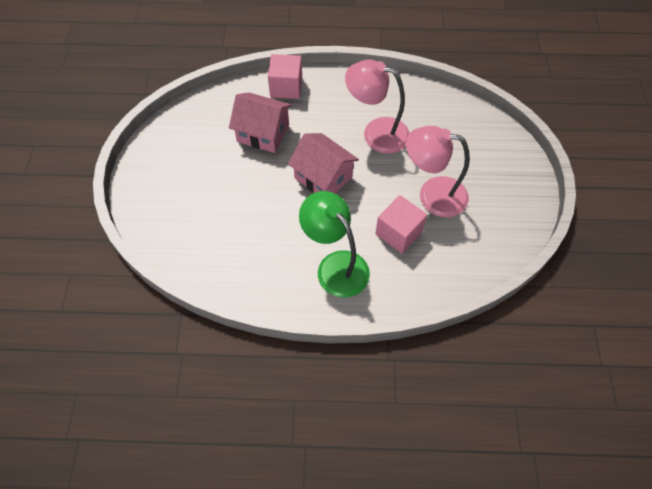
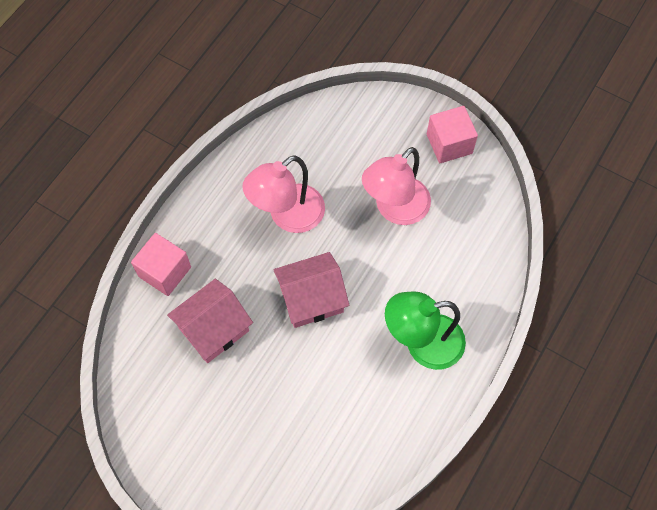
camera: 60 degrees left, 5 degrees up
pink cube [375,195,427,254] -> pink cube moved to [427,106,478,163]

